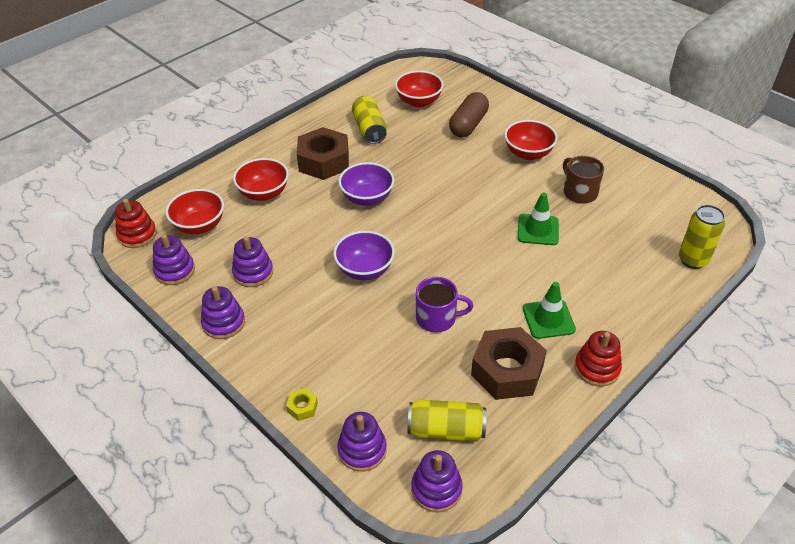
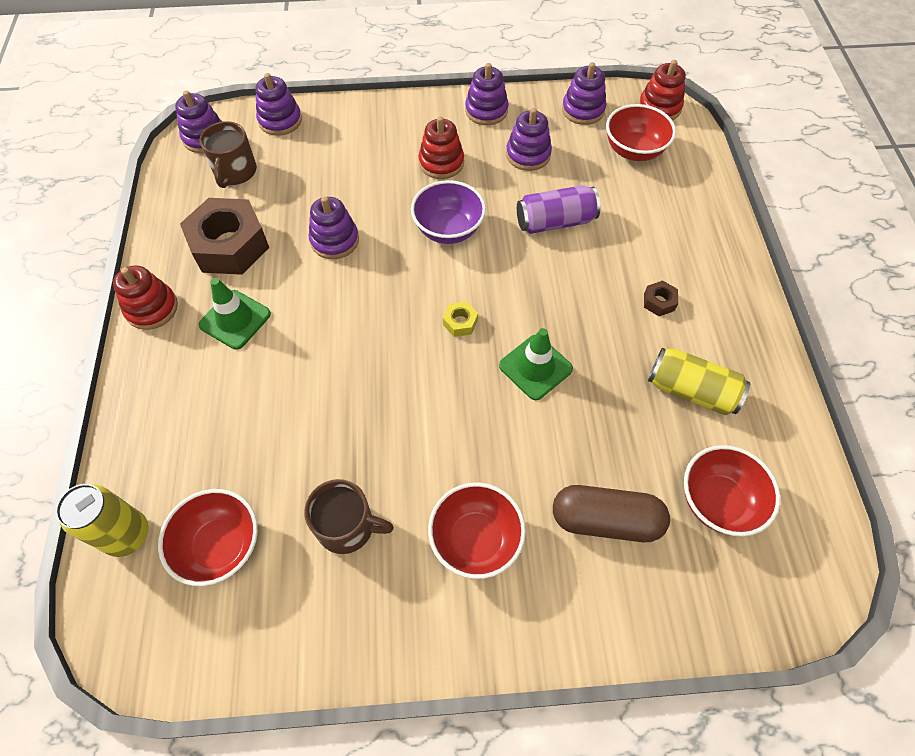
camera: 130 degrees right, 15 degrees up
red bowl [233,158,289,201] -> red bowl moved to [158,489,258,586]
yellow nut [286,388,318,421] -> yellow nut moved to [443,302,478,337]
brown nut [297,127,349,180] -> brown nut [644,280,678,316], size x0.41
purple bowl [338,162,395,206] -> none
yellow can [408,400,487,442] -> brown mug [199,121,257,188]
purple mug [416,277,473,333] -> purple stacking toy [309,196,359,259]
brown capsule [449,92,489,138] -> brown capsule turned 60 degrees counterclockwise [553,485,670,542]
green traffic cone [518,192,559,245] -> green traffic cone moved to [499,328,573,400]
none -> red stacking toy [419,116,464,179]
none -> purple can [517,185,600,234]

